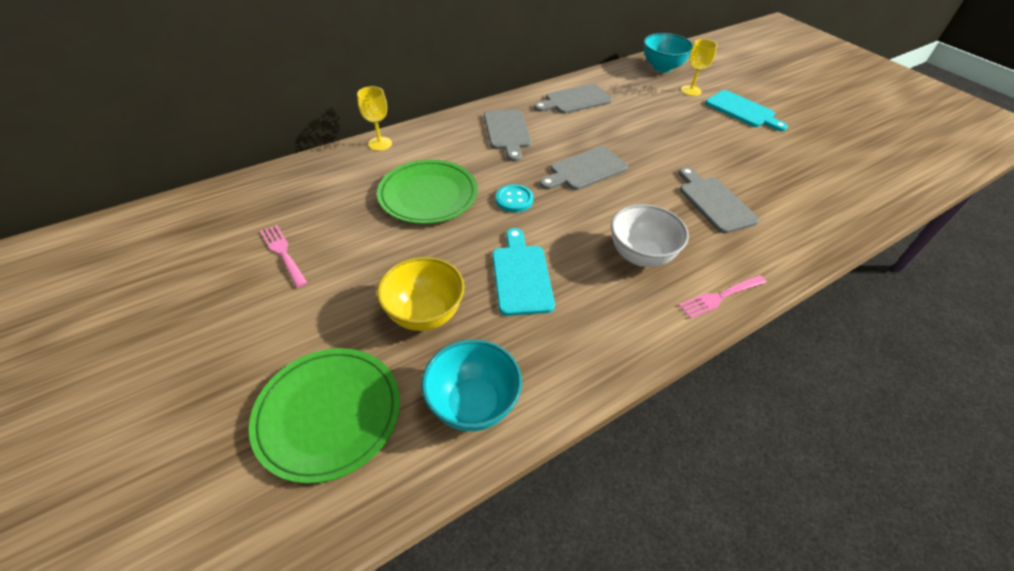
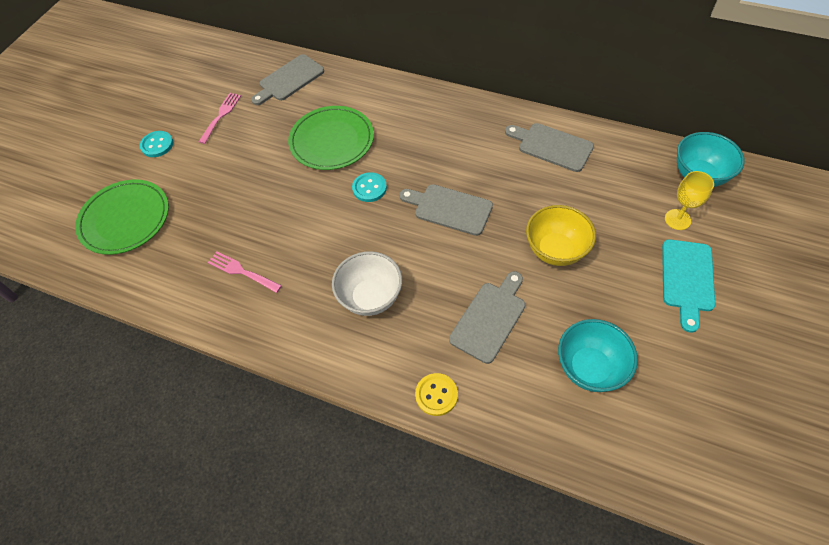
camera: 60 degrees right, 10 degrees up
yellow goblet [357,86,392,151] -> none
yellow bowl [377,257,465,331] -> yellow bowl moved to [526,205,596,266]
turquoise bowl [421,339,522,431] -> turquoise bowl moved to [558,319,638,392]
grey cutting board [484,109,531,162] -> grey cutting board moved to [251,54,324,105]
turquoise cutting board [492,228,555,316] -> none
pink fork [678,275,767,319] -> pink fork moved to [207,251,282,293]
none -> turquoise button [140,131,173,157]
none -> yellow button [415,373,458,416]

